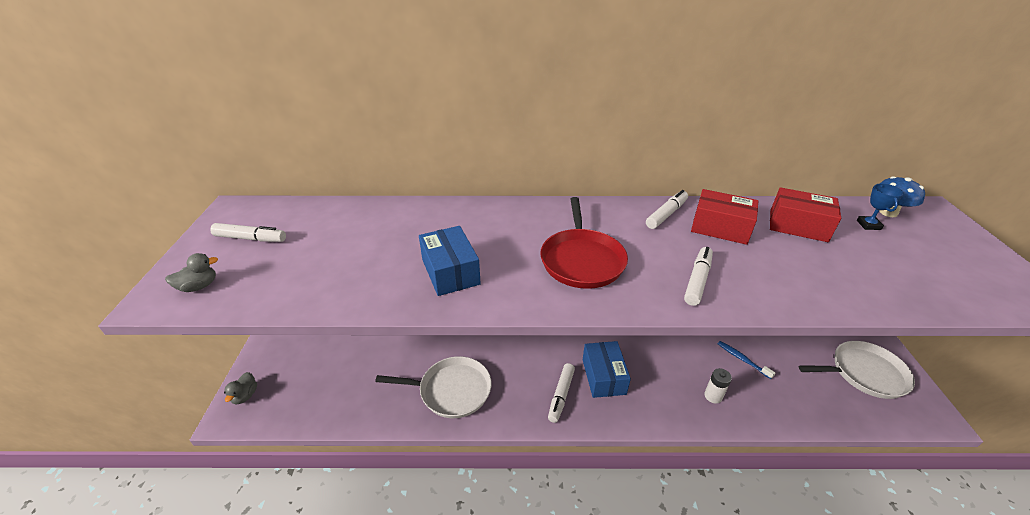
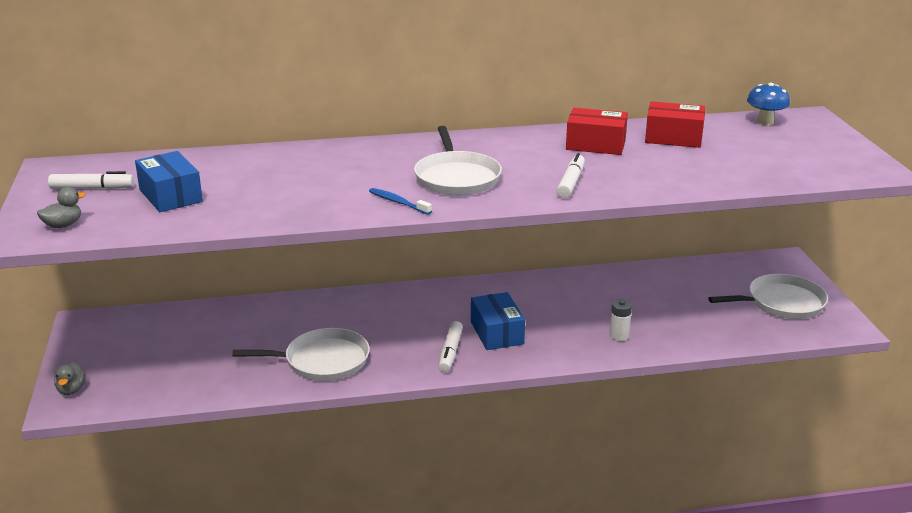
camera: 10 degrees left, 10 degrees down
blue box [419,226,481,296] -> blue box moved to [135,151,203,212]
red pan [540,197,628,289] -> white pan [414,126,502,195]
white marker [646,190,688,229] -> none
blue toothbrush [718,341,775,379] -> blue toothbrush moved to [369,188,432,215]
blue trophy [857,183,904,230] -> none

